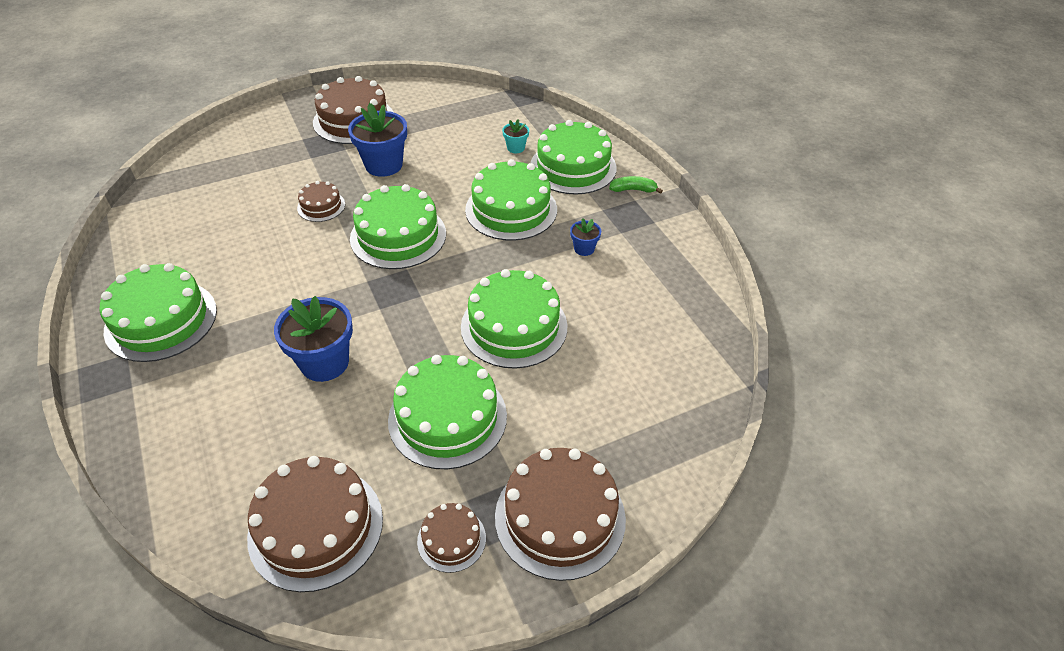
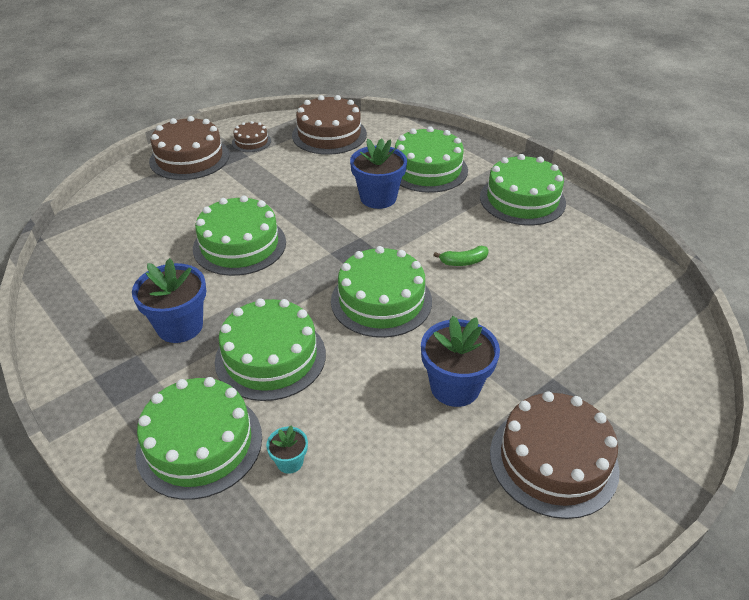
camera: 165 degrees right, 5 degrees down
brown cake [297,181,345,222] -> none
green cake [388,355,507,469] -> green cake moved to [395,126,468,193]
blue flower pot [570,218,601,256] -> blue flower pot [132,258,206,343], size x2.04
green banana [609,176,663,194] -> green banana moved to [433,246,489,266]

